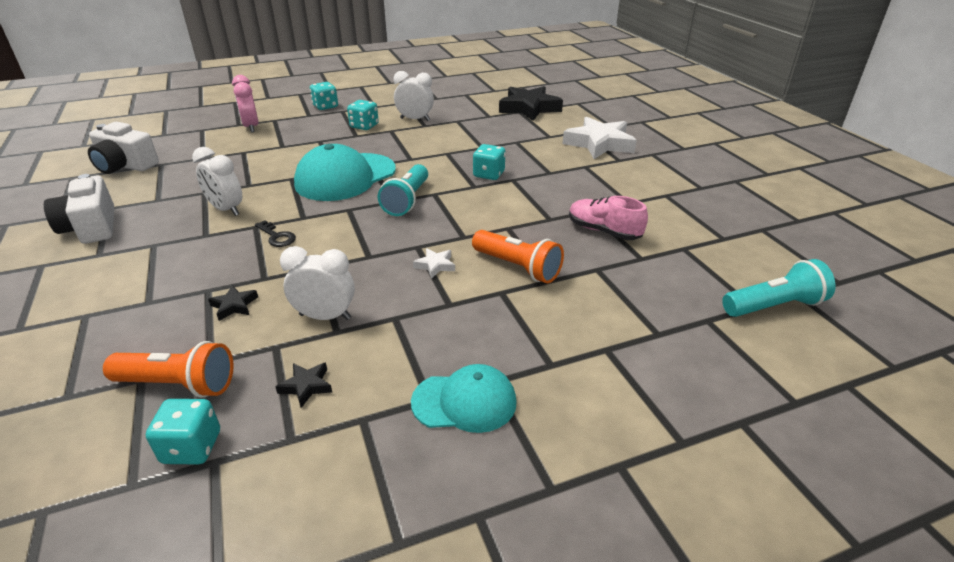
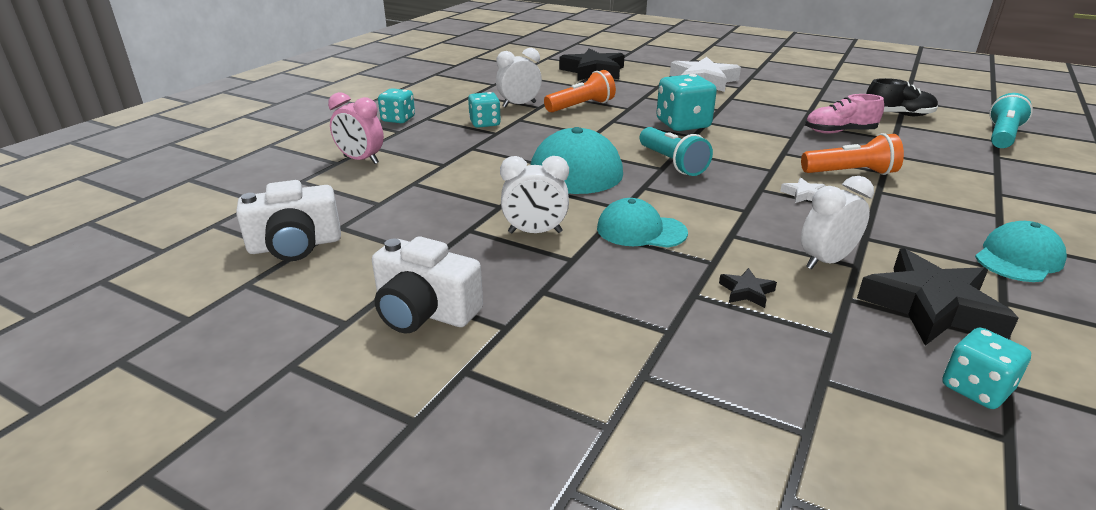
camera: 40 degrees left, 5 degrees down
orange flashlight [103,341,234,398] -> orange flashlight moved to [544,70,616,112]
black key [255,220,296,247] -> turquoise cap [597,198,688,248]
black star [275,362,332,408] -> black star [857,248,1019,346], size x2.35
turquoise dice [473,144,506,180] -> turquoise dice [656,74,717,131], size x1.59
none -> black shoe [866,78,938,116]

